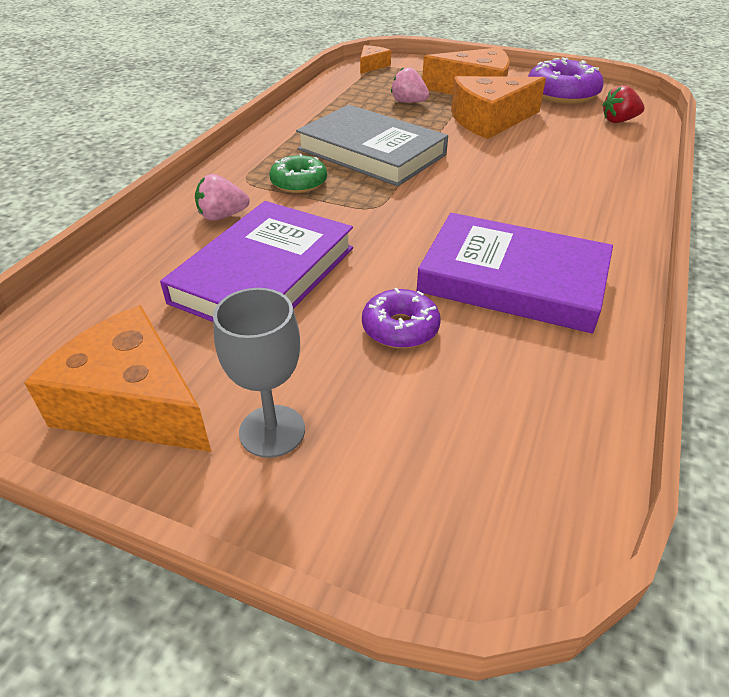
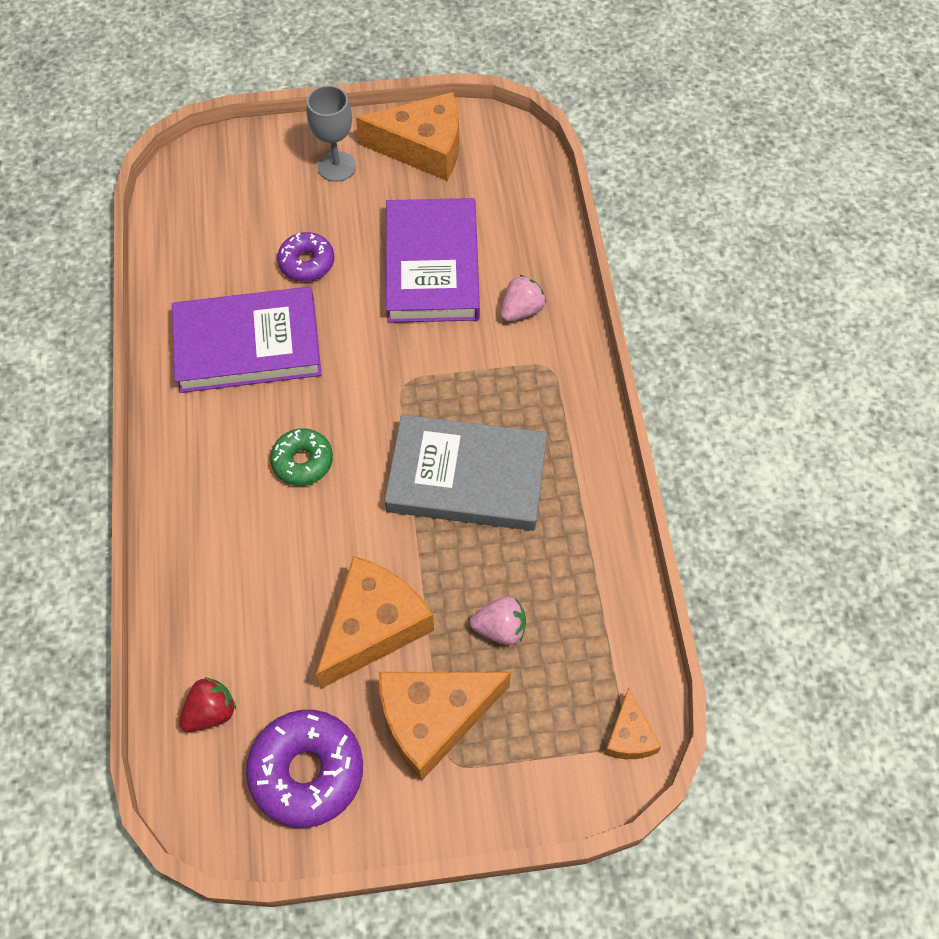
camera: 150 degrees right, 20 degrees up
green donut [269,154,327,193] -> green donut moved to [270,428,333,486]

